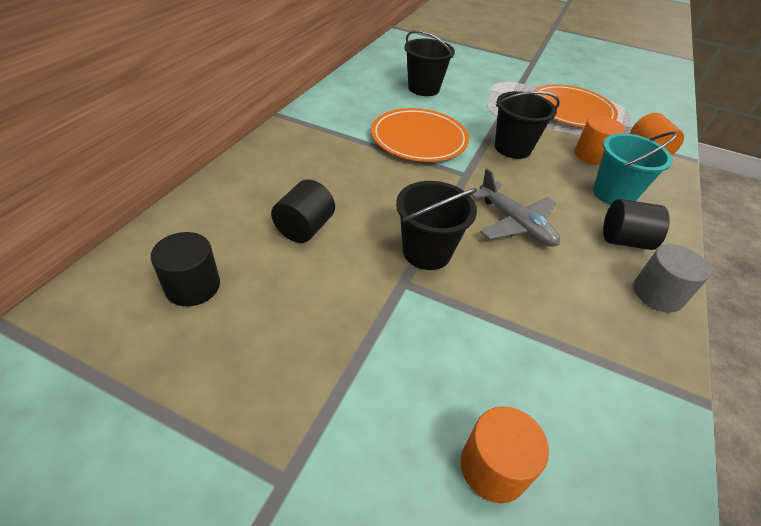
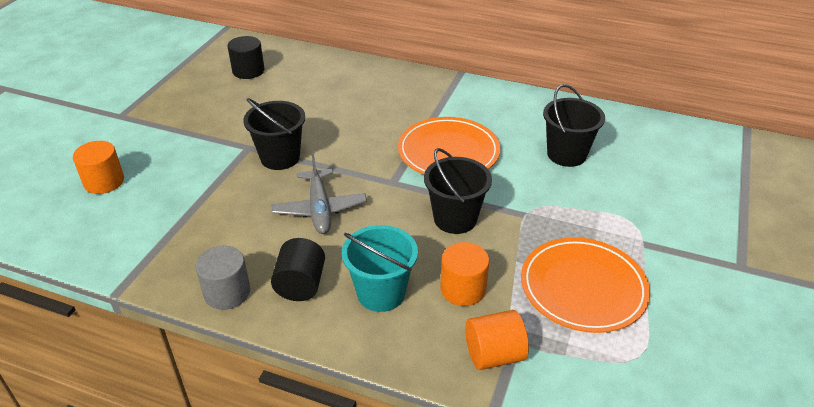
camera: 90 degrees right, 5 degrees down
black cylinder [271,179,335,243] -> none
grey plane [471,169,560,247] -> grey plane turned 60 degrees counterclockwise [271,154,367,234]

